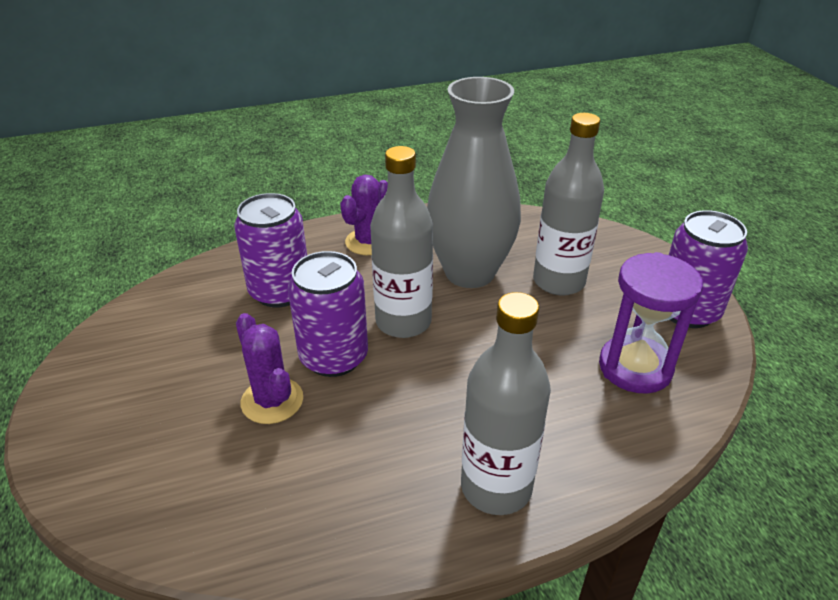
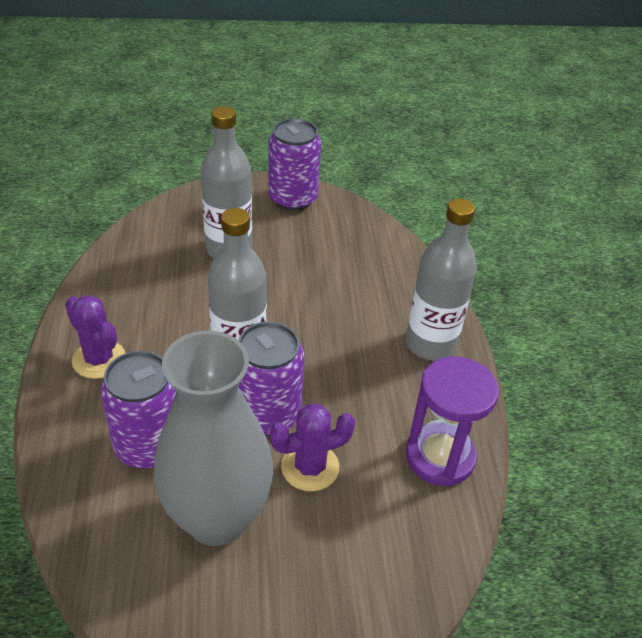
camera: 80 degrees left, 5 degrees up
grey vase [427,77,521,288] -> grey vase moved to [154,331,273,546]
purple hourglass [599,252,703,394] -> purple hourglass moved to [406,356,499,487]

